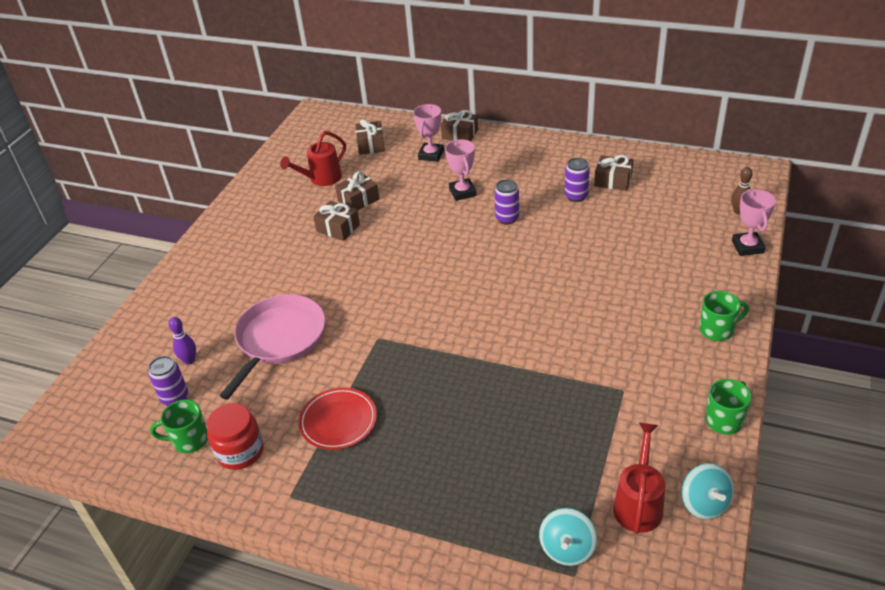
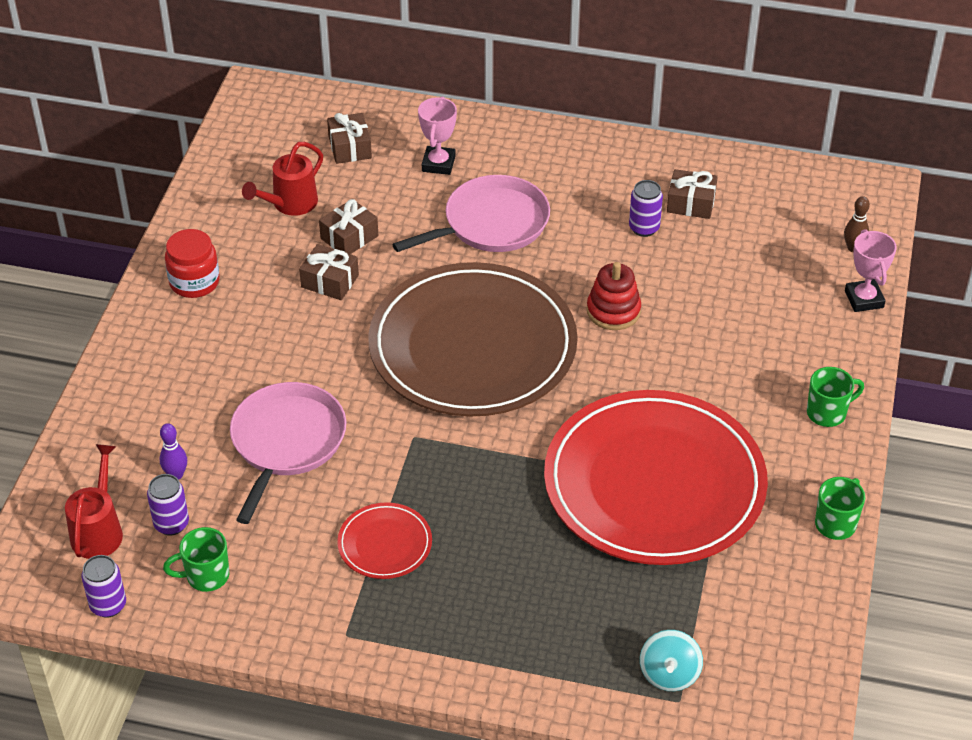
camera: 10 degrees left, 5 degrees up
red jar [207,403,264,470] -> red jar moved to [165,229,220,298]
brown gift [441,110,478,141] -> none
pink trophy [445,139,477,201] -> pink pan [392,175,550,252]
purple can [495,179,519,224] -> purple can moved to [81,555,126,618]
red watering can [613,422,665,534] -> red watering can moved to [65,444,123,559]
turquoise spinning top [682,463,734,519] -> none
none -> brown plate [368,262,578,417]
none -> red plate [544,390,768,565]
none -> red stacking toy [587,262,641,330]

